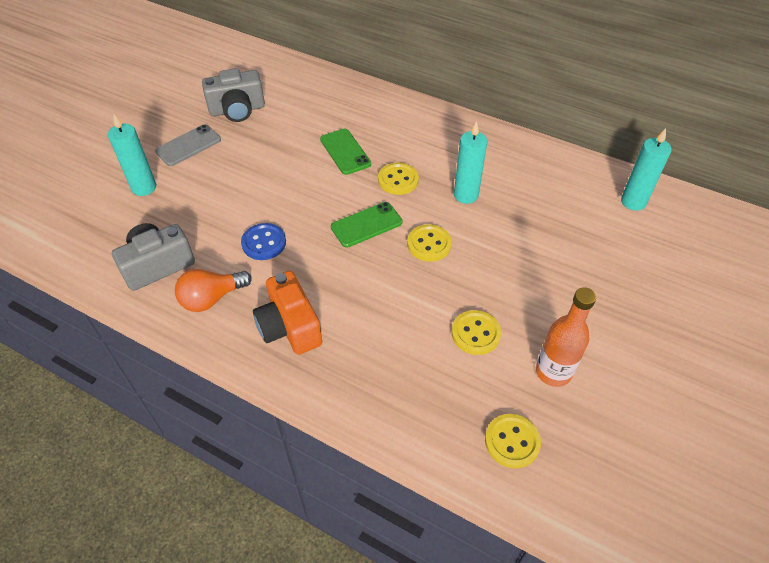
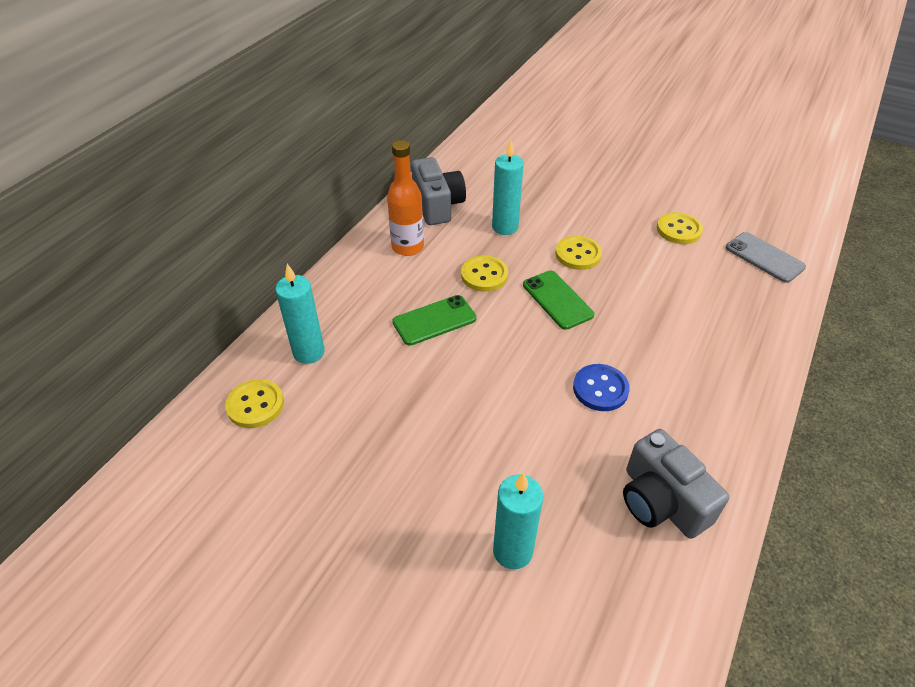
camera: 90 degrees left, 5 degrees down
grey phone [155,124,221,166] -> grey phone moved to [726,232,806,283]
orange light bulb [175,269,252,312] -> none
grey camera [202,68,265,122] -> grey camera moved to [411,157,466,225]
orange camera [253,271,323,355] -> none
yellow button [485,414,541,468] -> yellow button moved to [225,379,284,428]
orange bottle [536,287,596,387] -> orange bottle moved to [387,140,424,256]
turquoise candle [621,128,672,211] -> turquoise candle moved to [275,264,325,364]

